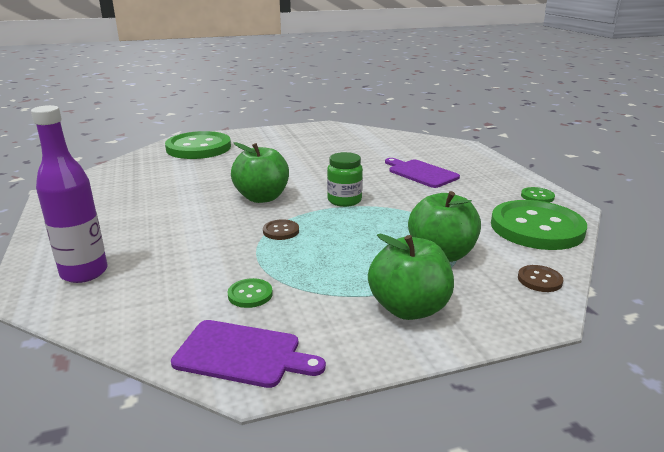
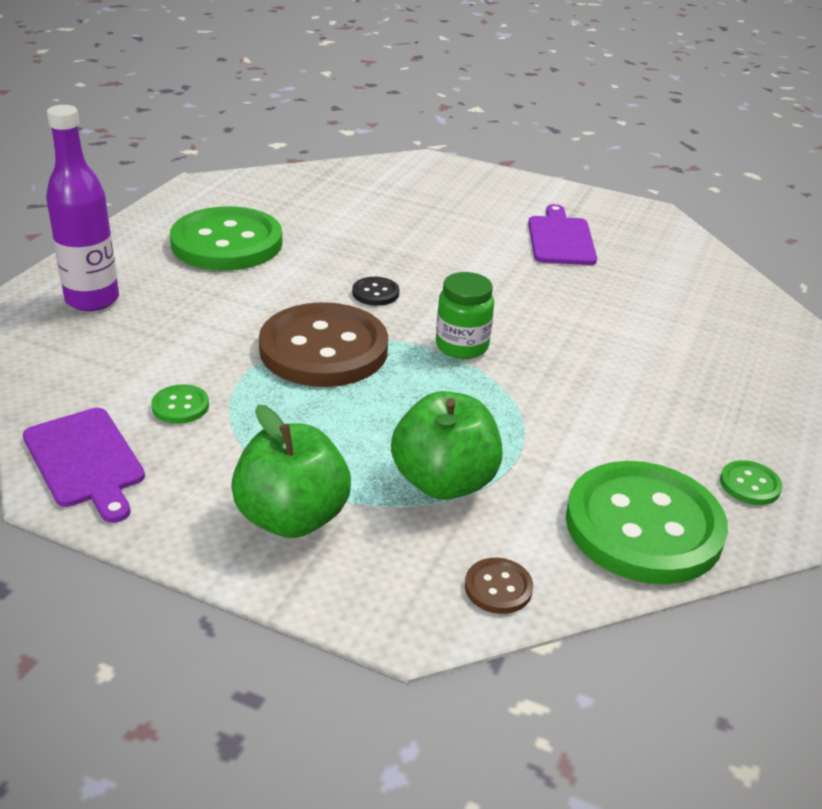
camera: 40 degrees right, 10 degrees up
green button [165,131,231,159] -> green button moved to [170,206,283,271]
green apple [231,142,289,203] -> black button [352,277,399,306]
brown button [263,219,299,240] -> brown button [259,302,388,387], size x2.50
purple cutting board [385,158,460,188] -> purple cutting board moved to [528,204,597,265]

